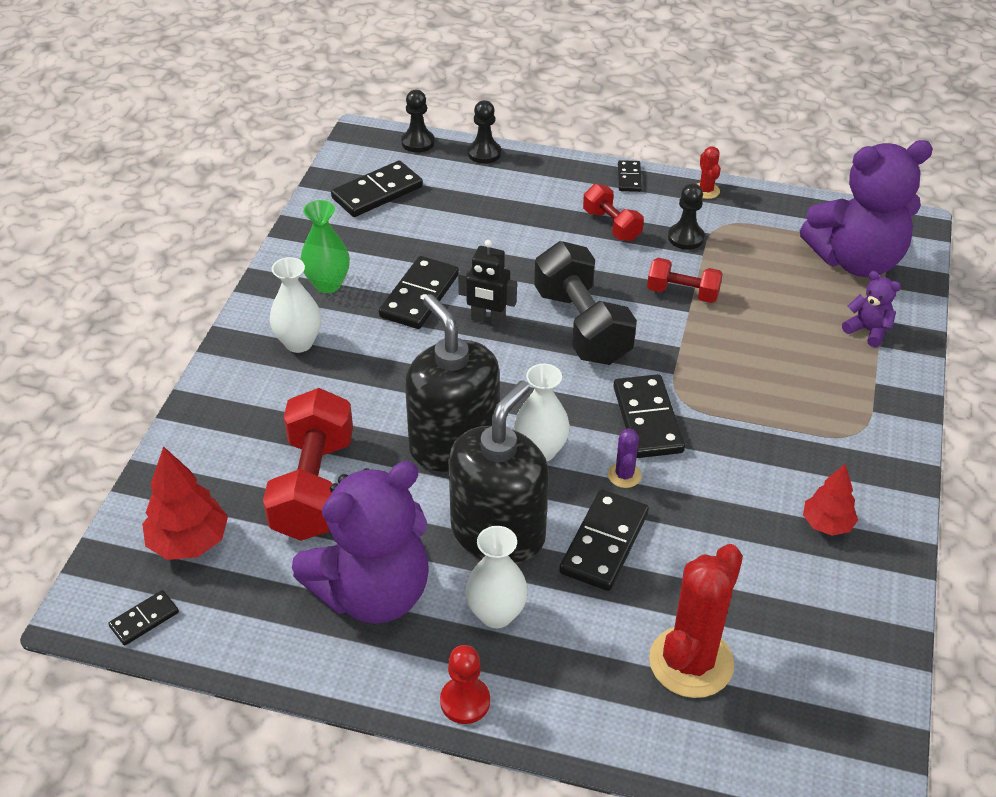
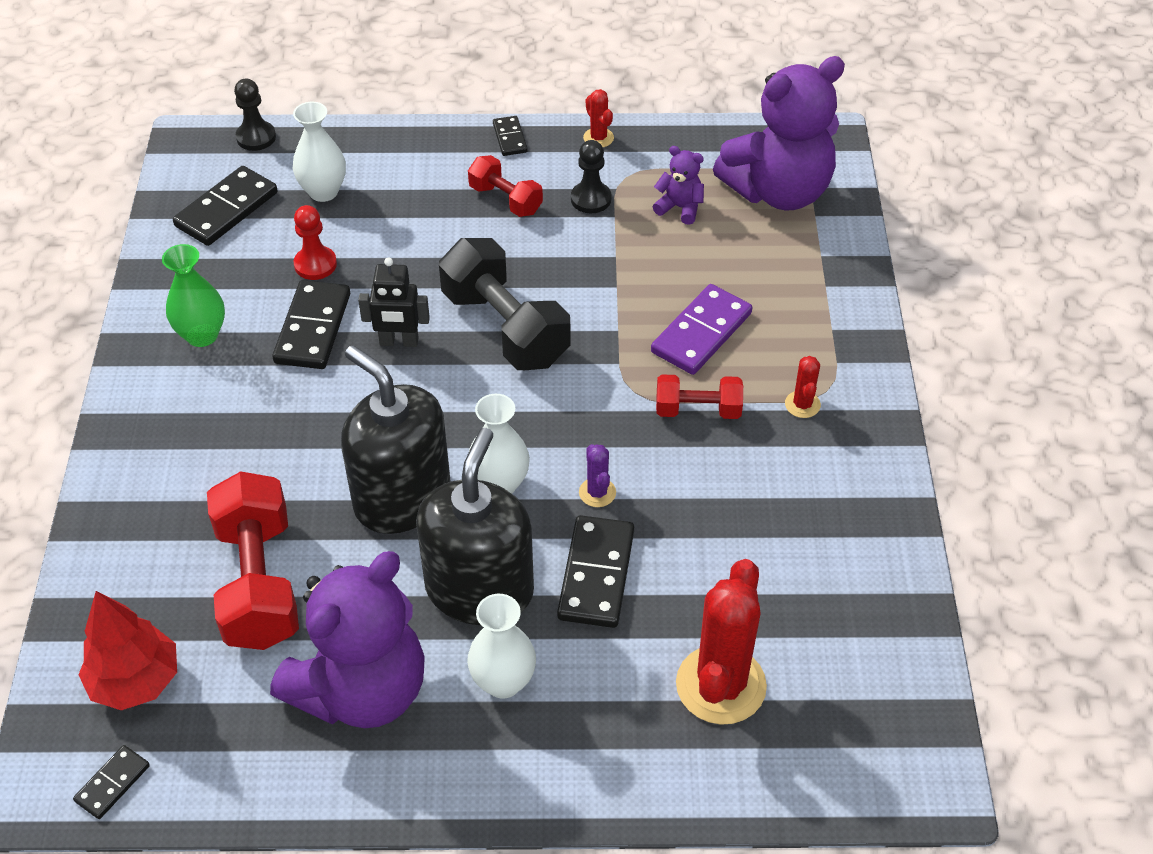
camera: 15 degrees left, 5 degrees up
white vase [270,257,321,353] -> white vase moved to [293,102,346,202]
red pawn [440,645,490,724] -> red pawn moved to [294,205,337,280]
black pawn [468,100,501,164] -> none
black domino [613,374,685,458] -> none
red dumbbell [647,258,723,303] -> red dumbbell moved to [656,374,743,419]
red tree [803,464,858,536] -> none
purple teddy bear [842,271,901,347] -> purple teddy bear moved to [653,146,704,225]
none -> purple domino [651,284,752,375]
none -> red cactus [785,356,821,418]

